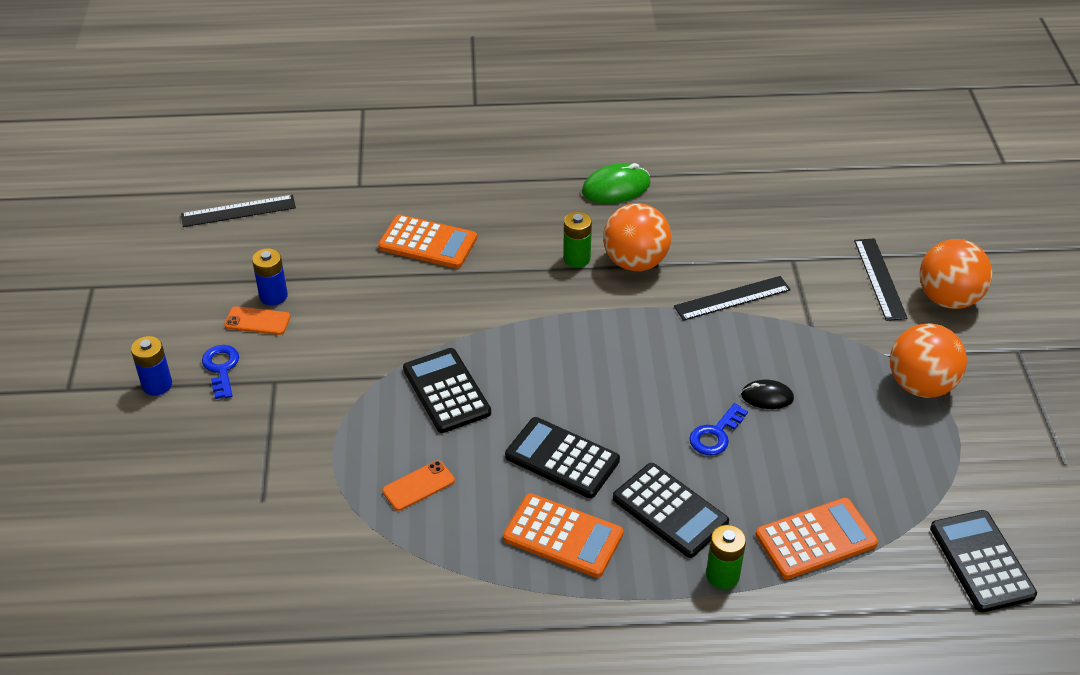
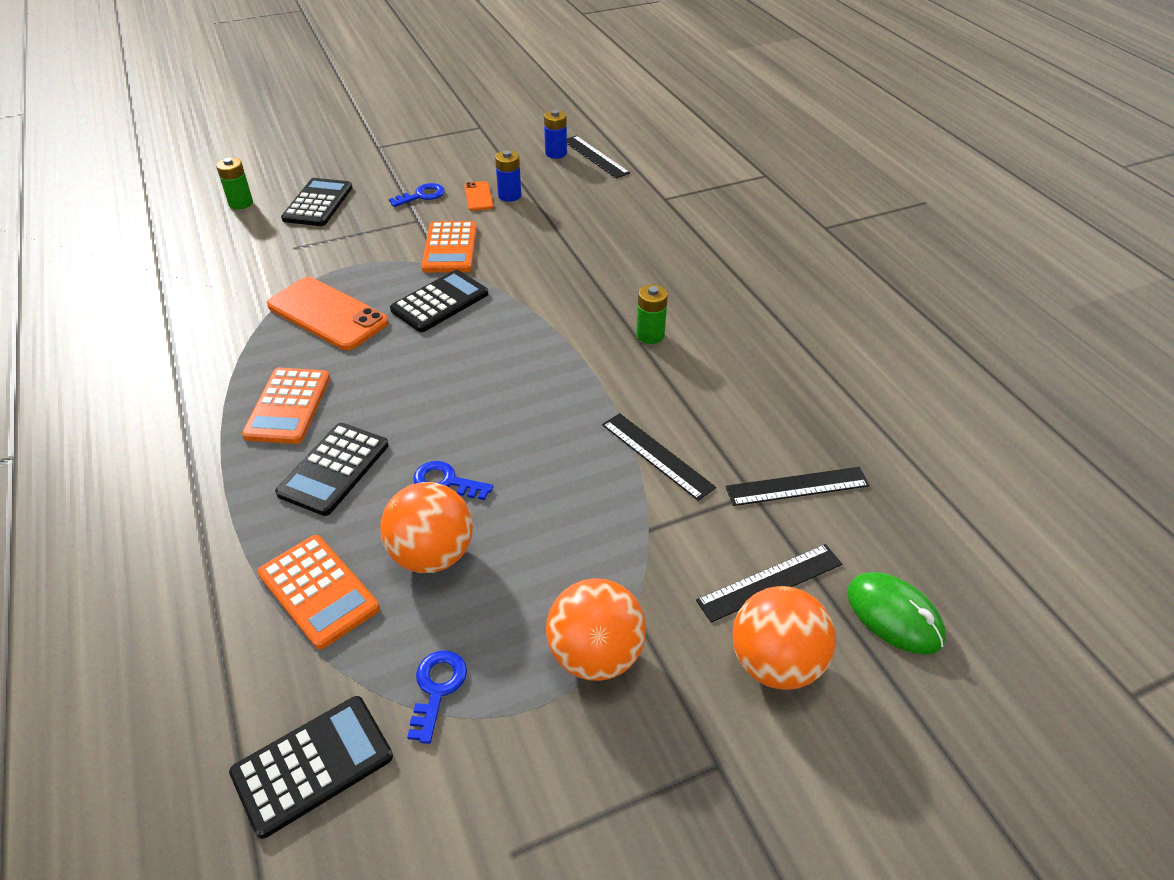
camera: 70 degrees right, 0 degrees up
blue battery [131,336,172,396] -> blue battery moved to [544,110,567,159]
orange calculator [378,214,477,268] -> orange calculator moved to [421,221,477,273]
orange phone [382,460,455,511] -> orange phone [267,277,389,350], size x2.06
black calculator [505,417,620,498] -> black calculator moved to [281,178,353,226]
green mouse [582,163,651,204] -> green mouse moved to [847,572,946,655]
orange ball [603,203,671,271] -> orange ball moved to [380,482,473,573]
green battery [706,525,746,589] -> green battery moved to [216,158,253,209]
black mouse [741,380,794,409] -> none
none -> blue key [407,650,467,744]
none -> black ruler [725,467,870,506]

